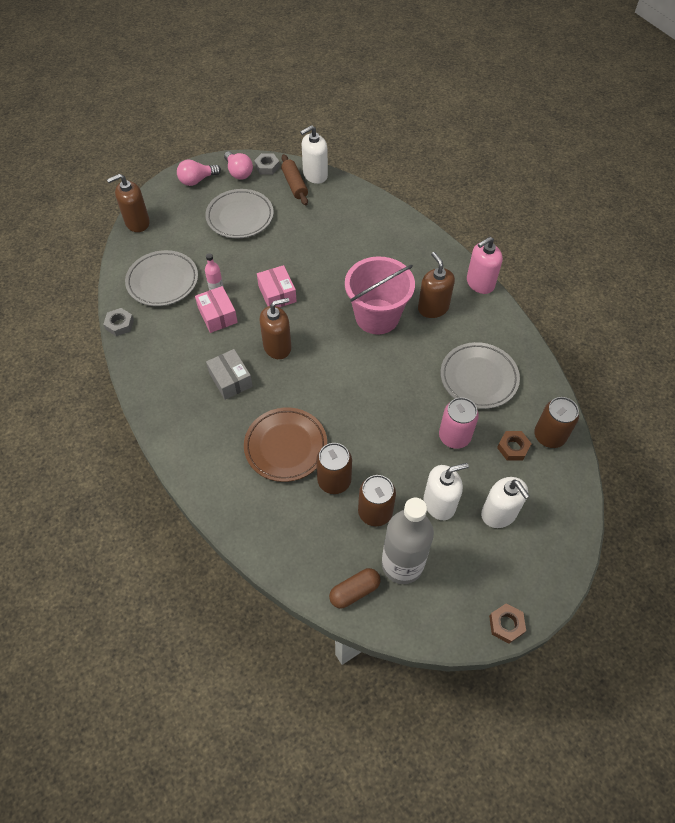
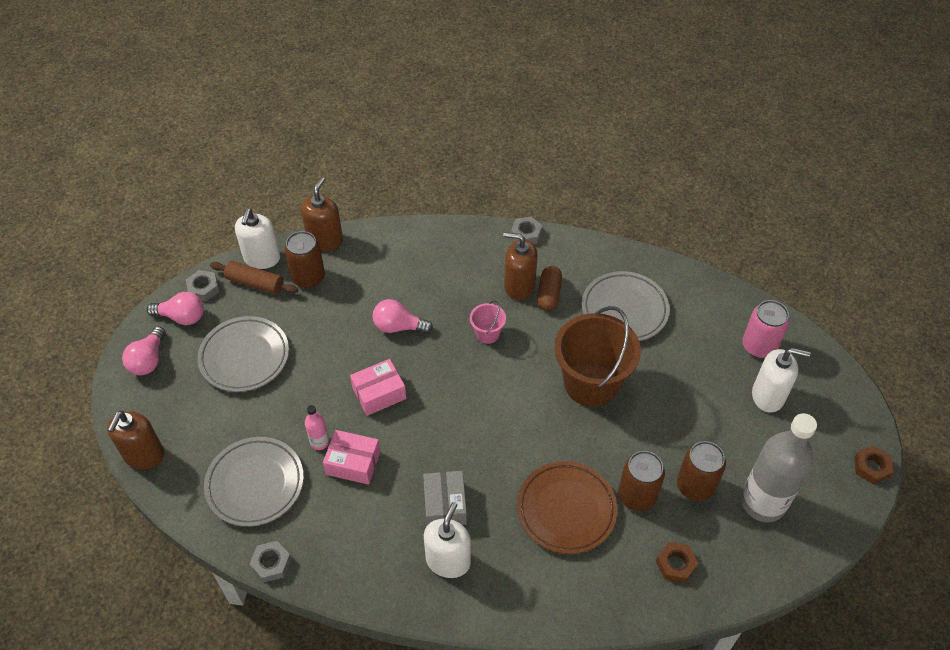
camera: 50 degrees left, 5 degrees down
grey box [206,349,253,400] -> grey box turned 75 degrees clockwise [423,471,467,525]
pink box [257,265,297,307] -> pink box turned 45 degrees counterclockwise [350,359,406,416]
brown soap dispenser [259,298,291,359] -> brown soap dispenser moved to [301,177,343,251]
brown capsule [329,568,381,608] -> brown capsule moved to [537,266,562,311]
pink bucket [345,256,415,335] -> pink bucket [470,300,506,344], size x0.45
white soap dispenser [424,463,469,520] -> white soap dispenser moved to [424,502,471,578]
pink can [439,397,479,449] -> pink can moved to [742,300,790,358]
pink soap dispenser [467,237,503,294] -> grey nut [511,217,542,244]
brown nut [497,431,532,461] -> brown nut moved to [656,542,698,583]
brown can [534,397,579,448] -> brown can moved to [284,231,325,288]
none -> pink light bulb [373,299,433,333]
none -> brown bucket [554,306,641,407]

